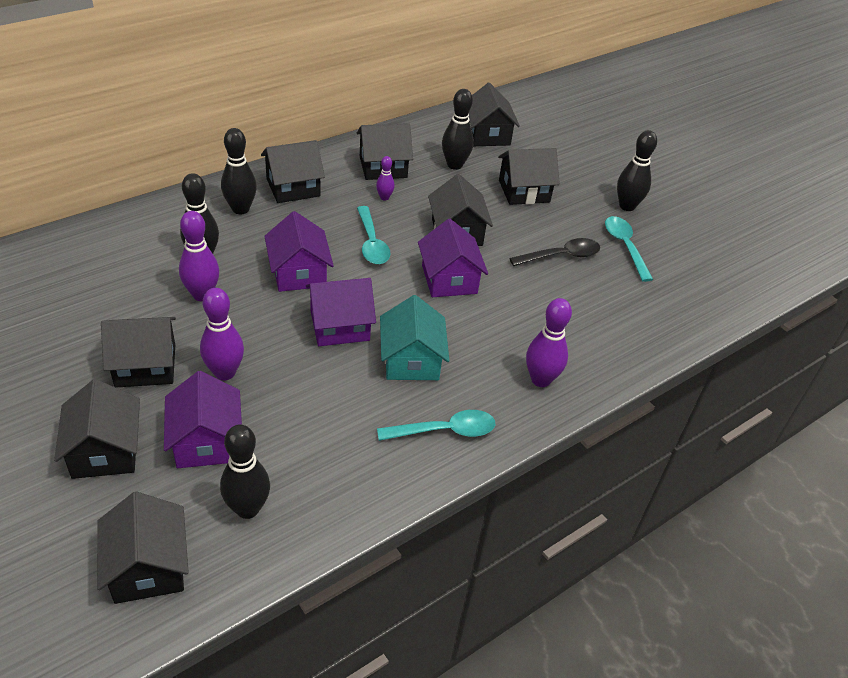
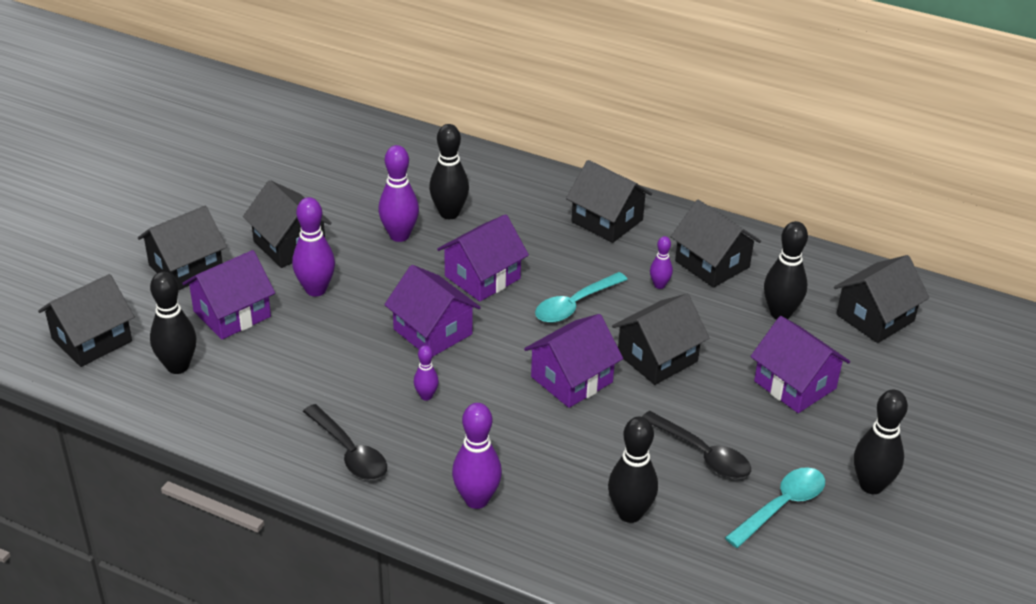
camera: 65 degrees right, 5 degrees down
black bowling pin [221,128,257,214] -> black bowling pin moved to [608,417,658,523]
turquoise spoon [377,410,495,441] -> black spoon [303,404,387,480]
turquoise house [380,295,449,380] -> purple bowling pin [414,345,439,401]
black house [498,148,560,205] -> purple house [750,316,850,413]

